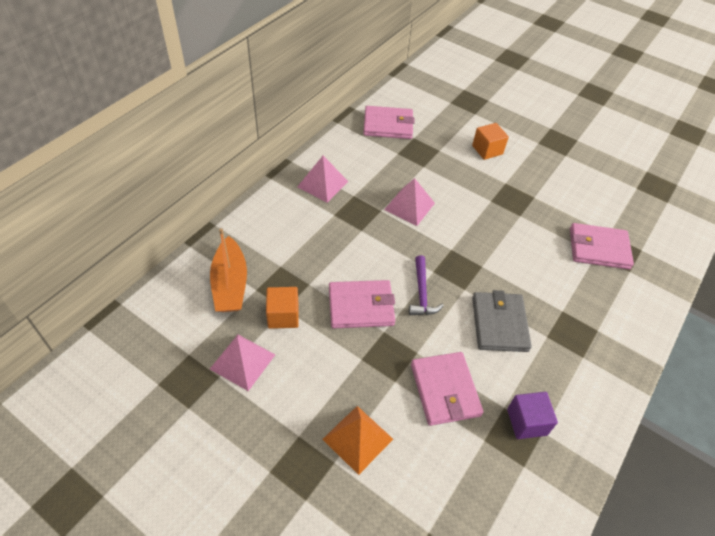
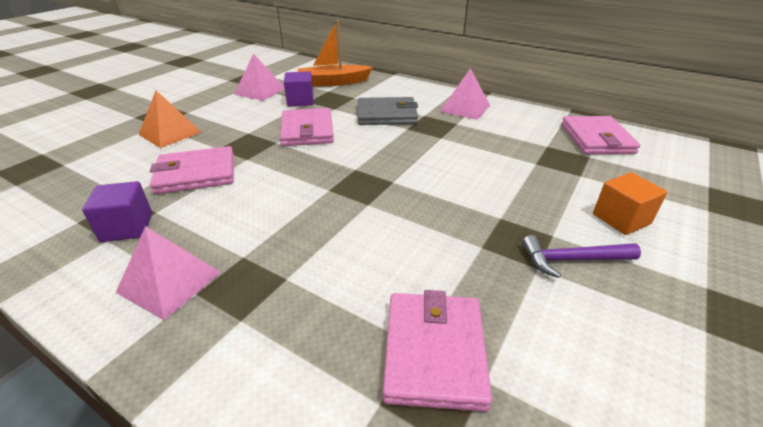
camera: 90 degrees right, 15 degrees down
orange cube [266,287,299,329] -> purple cube [284,71,313,107]
pink pyramid [384,178,435,226] -> pink pyramid moved to [116,226,221,320]
purple hammer [409,255,444,315] -> purple hammer moved to [522,235,641,278]
grey wallet [472,290,532,352] -> grey wallet moved to [357,97,418,125]

